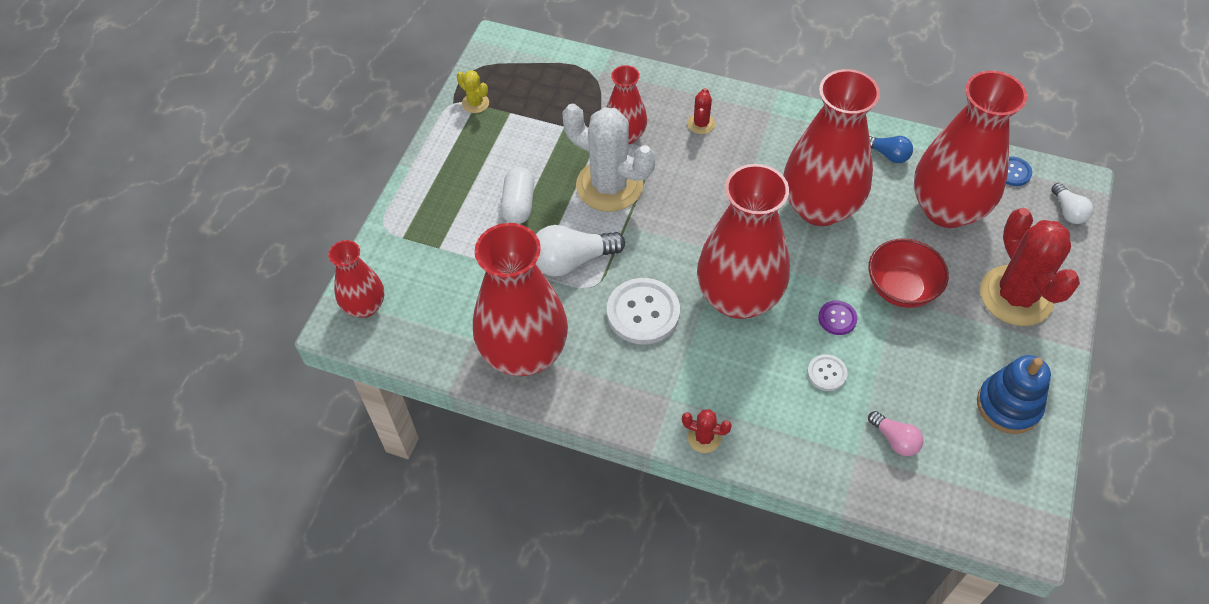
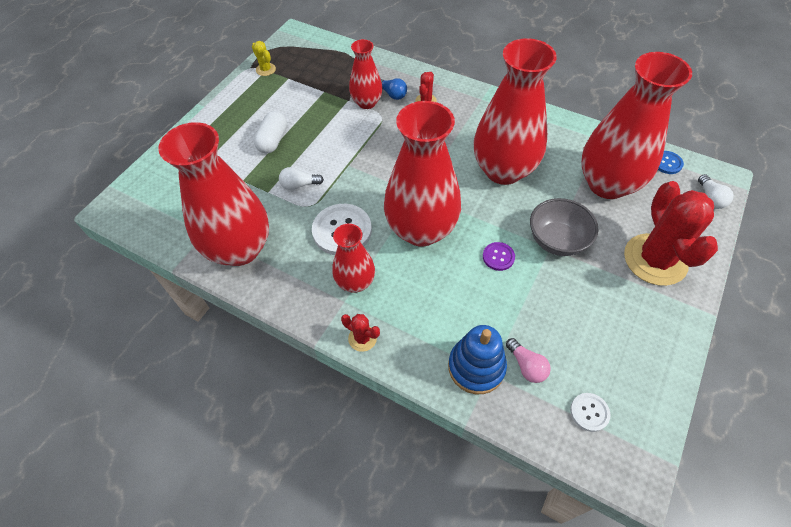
camera: 10 degrees right, 0 degrees up
red vase [328,240,384,318] -> red vase moved to [333,224,375,293]
white light bulb [535,225,625,277] -> white light bulb [279,167,324,190], size x0.57
white cactus [562,104,655,212] -> none
white button [807,354,848,391] -> white button moved to [570,393,611,432]
blue light bulb [869,136,913,163] -> blue light bulb moved to [381,78,407,100]
red bowl [869,238,949,308] -> grey bowl [530,198,599,256]
blue stacking toy [977,355,1051,434] -> blue stacking toy moved to [448,325,507,394]

